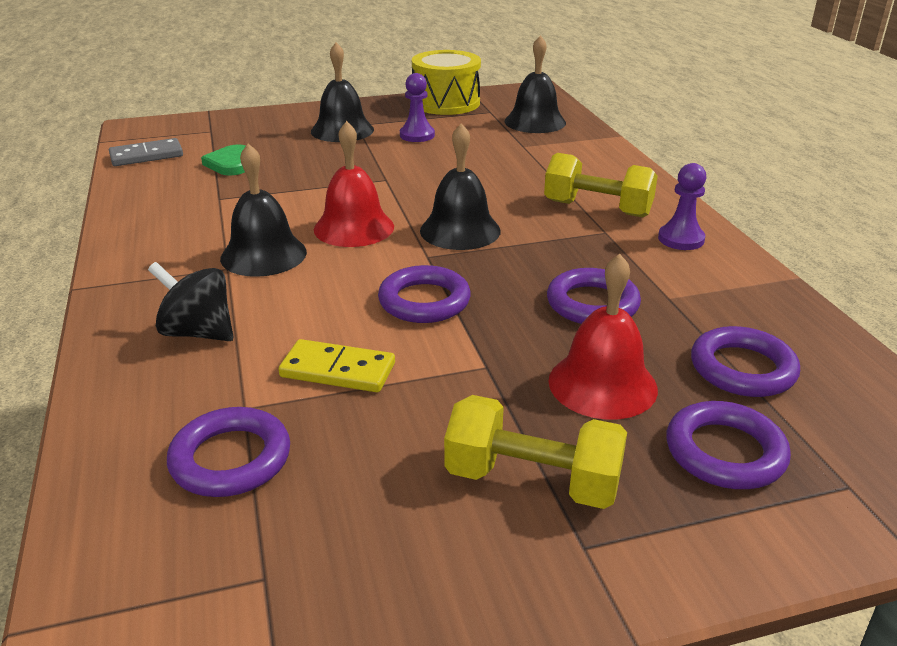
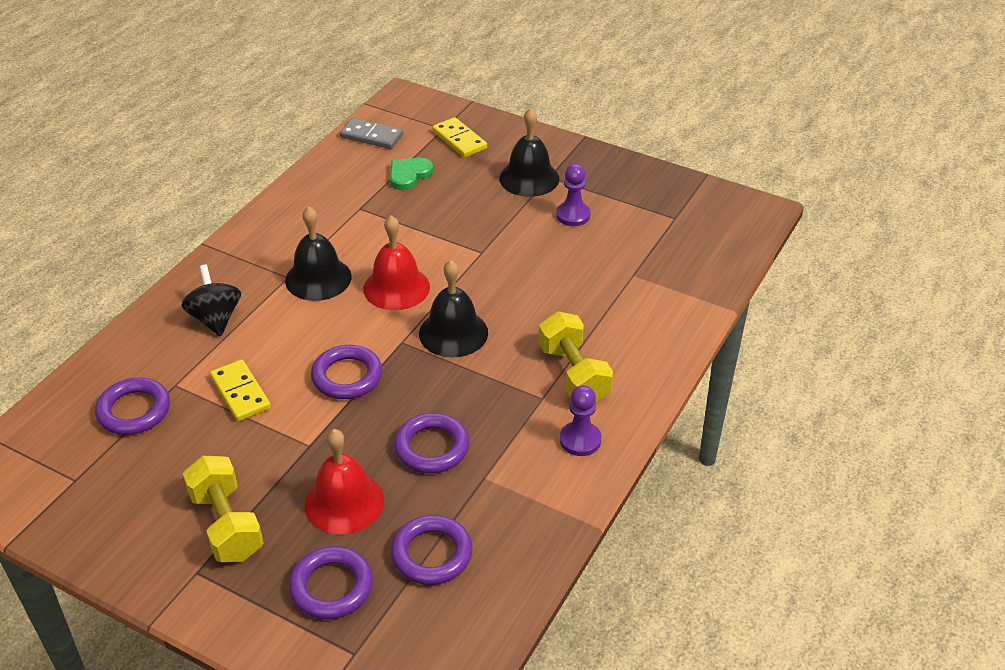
camera: 45 degrees right, 10 degrees up
yellow drum [412,50,481,115] -> none
black bell [505,35,566,133] -> none
none -> yellow domino [432,117,487,158]

